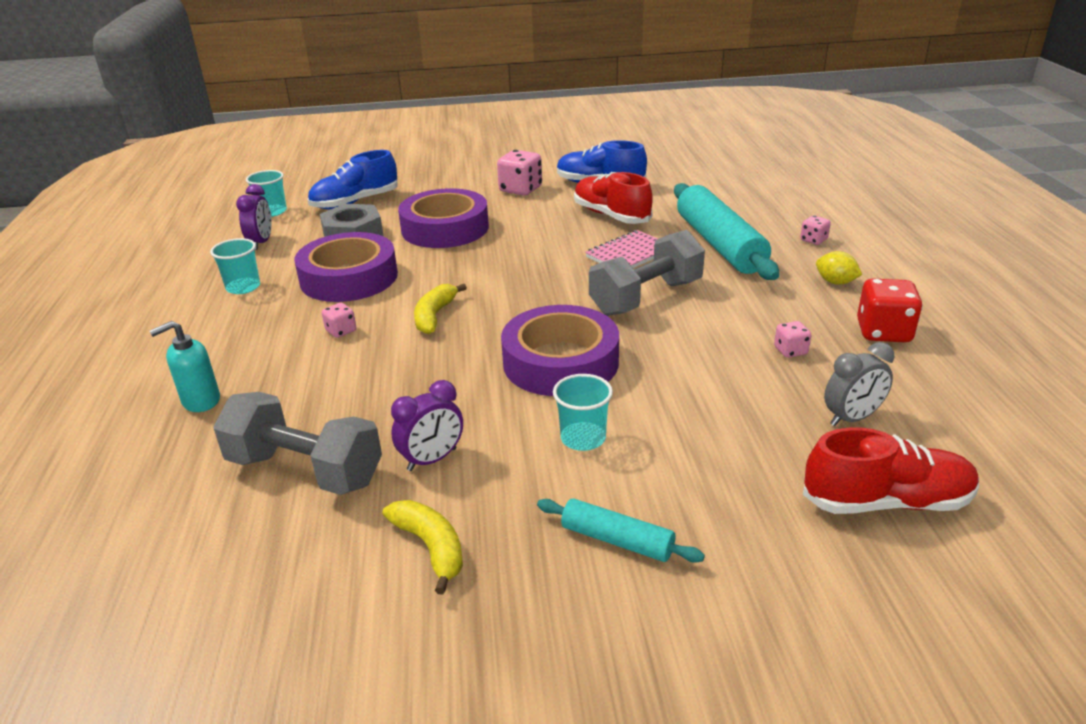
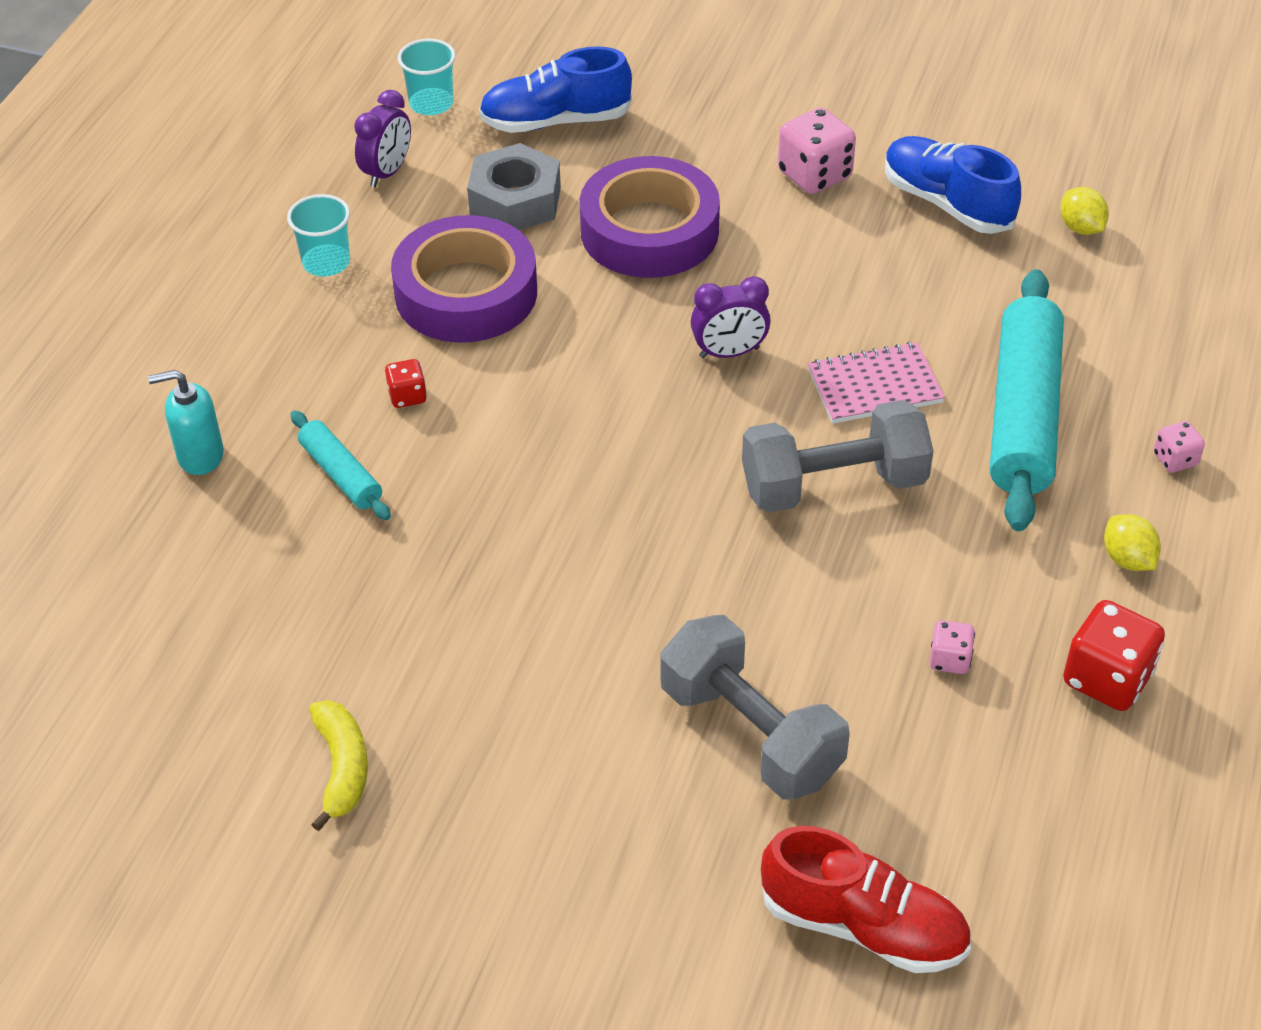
camera: 25 degrees right, 15 degrees up
grey dumbbell [213,392,382,495] -> grey dumbbell moved to [660,615,850,799]
pink dice [322,303,356,338] -> red dice [385,359,427,408]
purple clock [391,380,463,471] -> purple clock moved to [691,276,771,358]
yellow banana [414,284,467,334] -> none
purple tape [501,305,619,396] -> none
turquoise rolling pin [537,498,705,563] -> turquoise rolling pin moved to [291,410,391,520]
turquoise cup [553,374,613,451] -> none
red shoe [574,172,653,224] -> none
grey clock [824,342,894,426] -> none
none -> yellow lemon [1060,187,1109,235]

